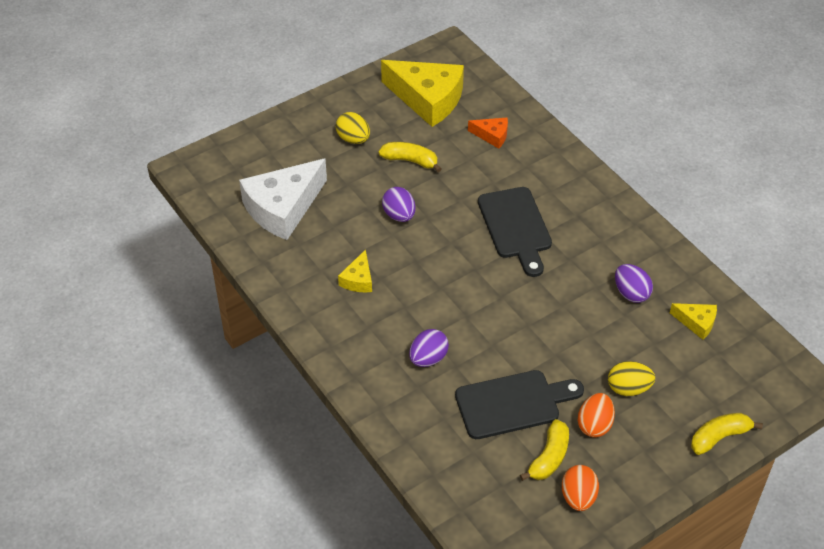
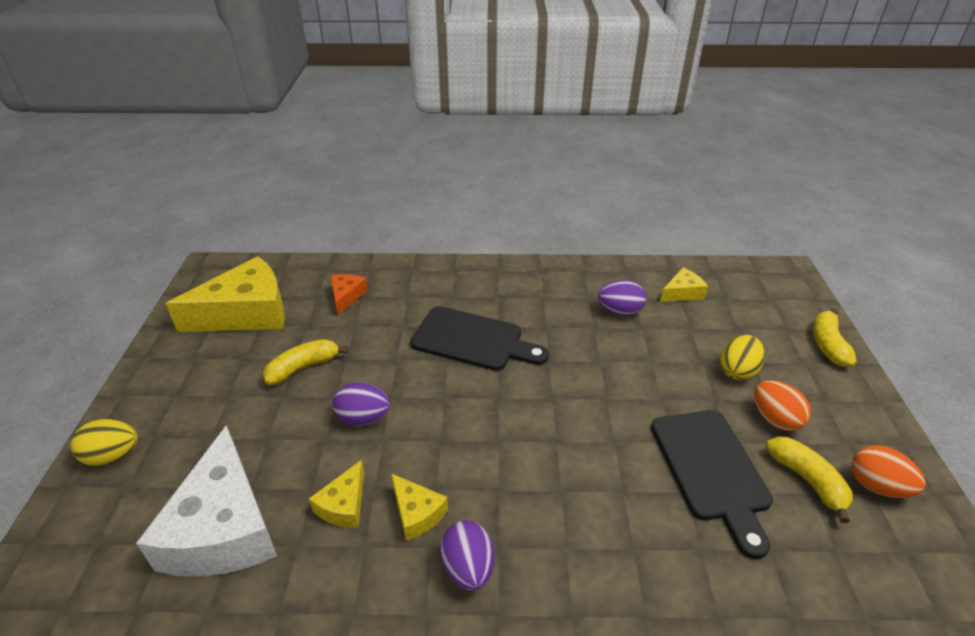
camera: 55 degrees left, 10 degrees down
yellow egg [336,112,370,144] -> yellow egg moved to [71,419,138,466]
purple egg [409,329,449,367] -> purple egg moved to [440,520,494,591]
black cutting board [455,370,584,439] -> black cutting board turned 150 degrees clockwise [651,410,773,559]
orange cheese [468,118,508,149] -> orange cheese turned 45 degrees counterclockwise [330,274,368,315]
none -> yellow cheese [309,460,364,528]

